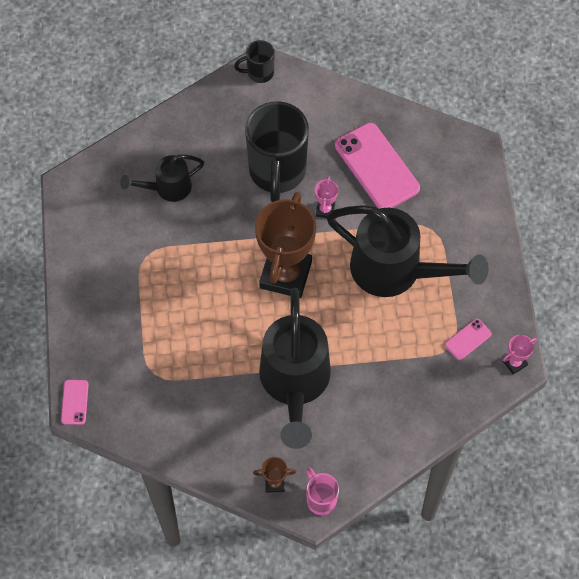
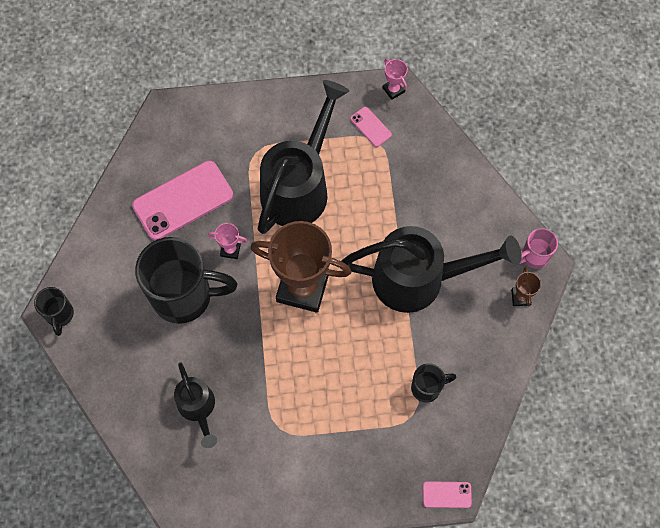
camera: 90 degrees left, 5 degrees up
none -> black mug [411,363,456,403]

